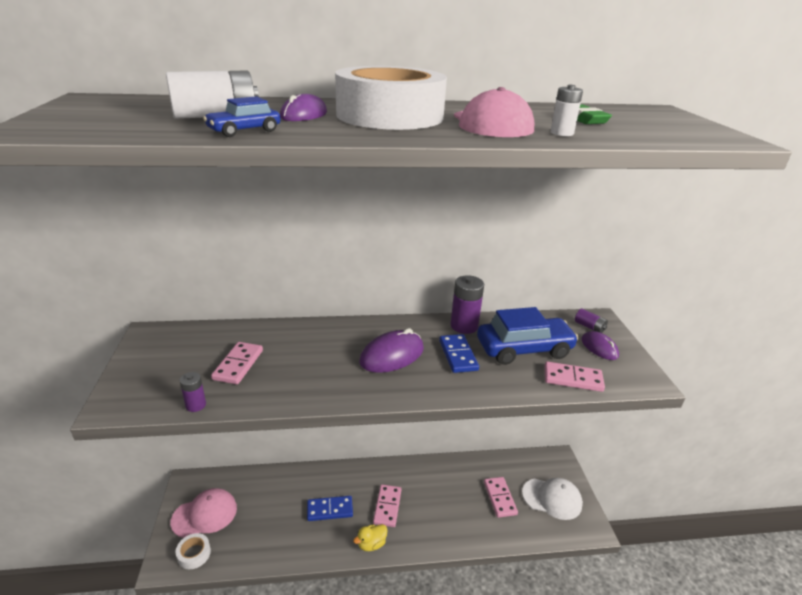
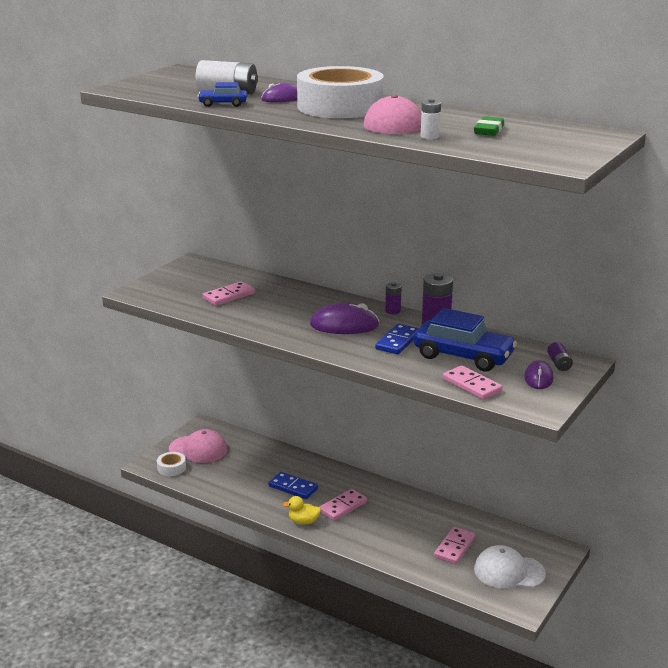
camera: 40 degrees right, 5 degrees down
purple battery [179,372,206,412] -> purple battery moved to [385,282,402,314]
white cap [522,478,583,520] -> white cap turned 135 degrees clockwise [474,545,546,588]

